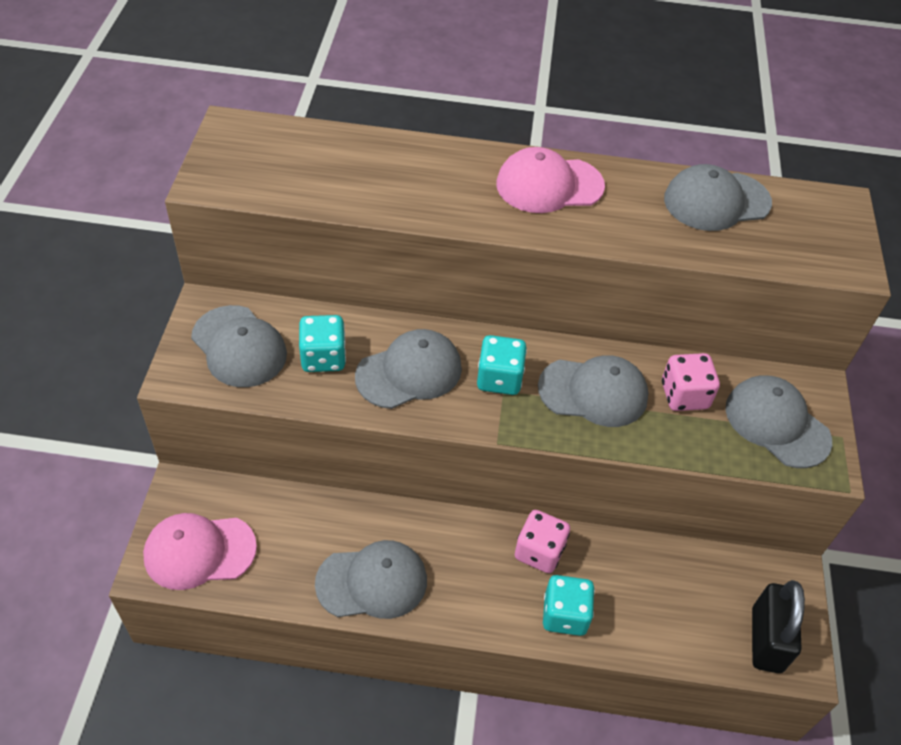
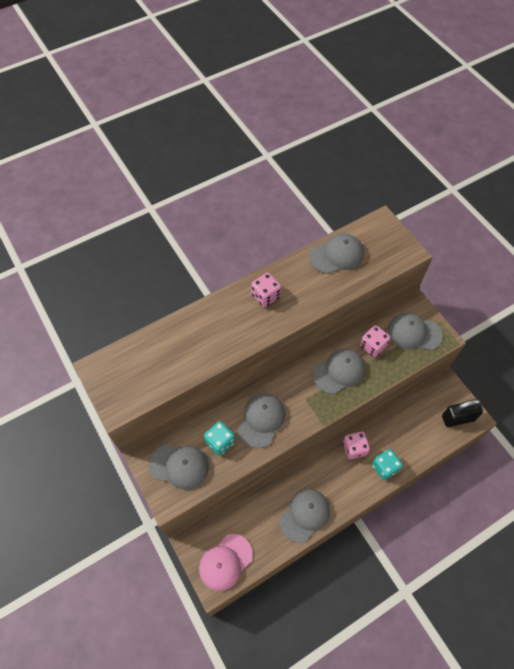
camera: 35 degrees left, 10 degrees up
turquoise dice [477,335,527,395] -> none
pink cap [496,147,605,213] -> pink dice [251,273,281,307]
grey cap [664,164,772,231] -> grey cap turned 150 degrees counterclockwise [309,233,364,274]
black padlock [752,580,805,673] -> black padlock turned 75 degrees counterclockwise [442,399,483,427]

